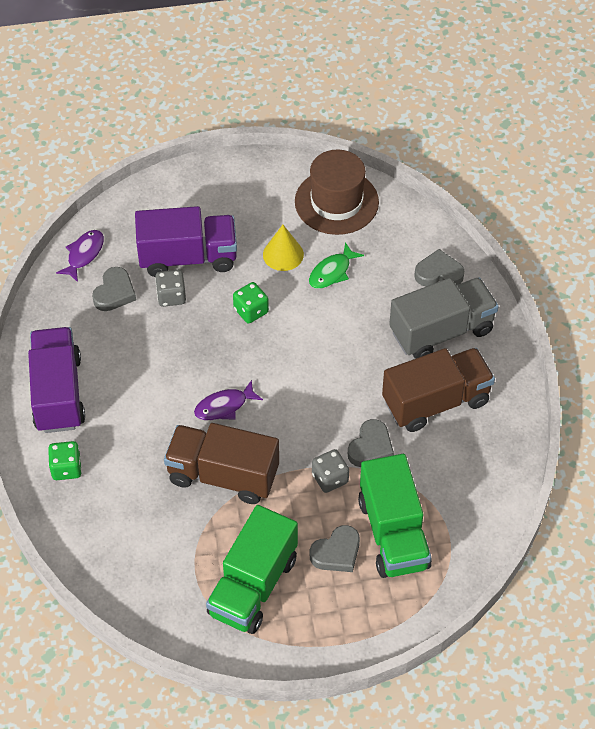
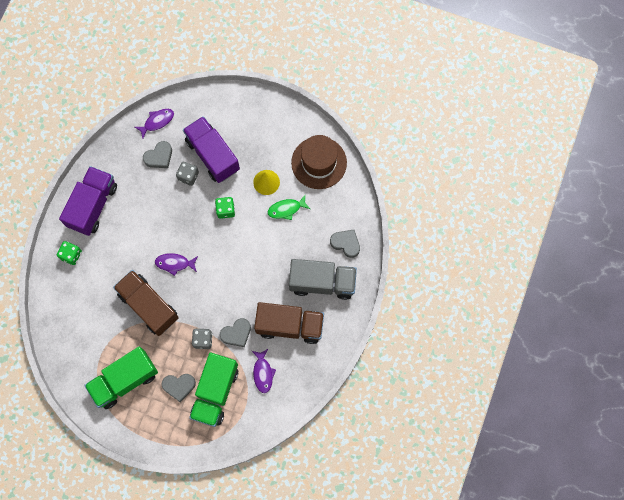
camera: 30 degrees right, 20 degrees up
purple truck [135,206,237,277] -> purple truck turned 150 degrees counterclockwise [183,116,240,183]
none -> purple fish [252,349,276,393]

